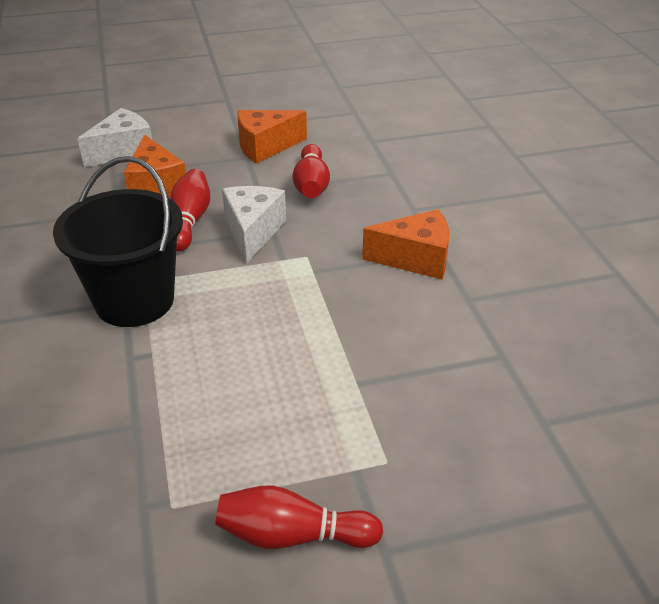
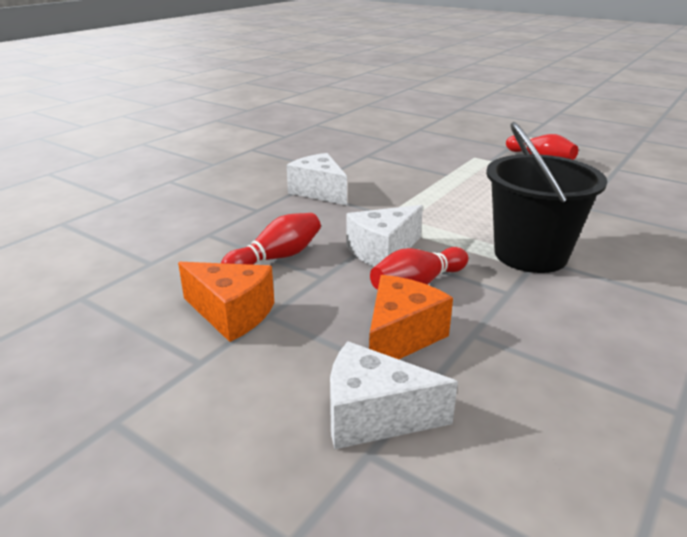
camera: 130 degrees left, 10 degrees down
orange cheese [362,209,450,279] -> white cheese [287,153,347,205]

